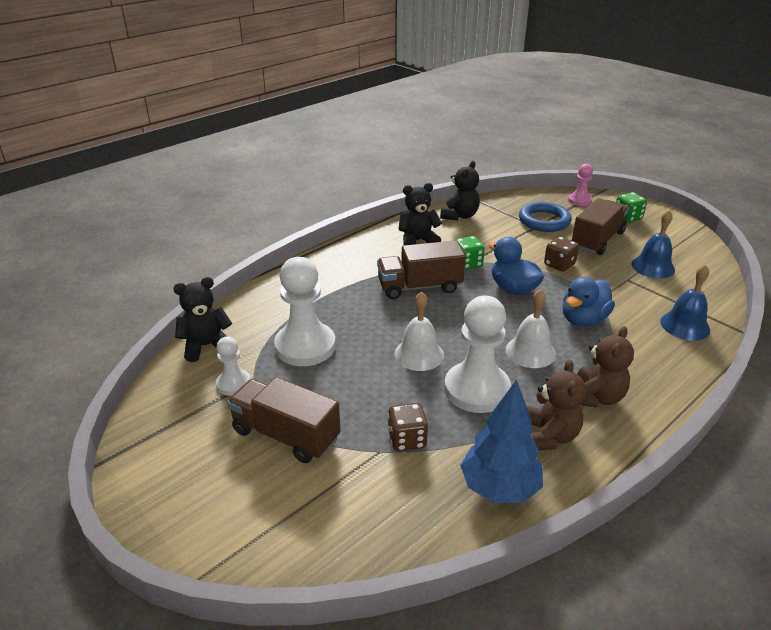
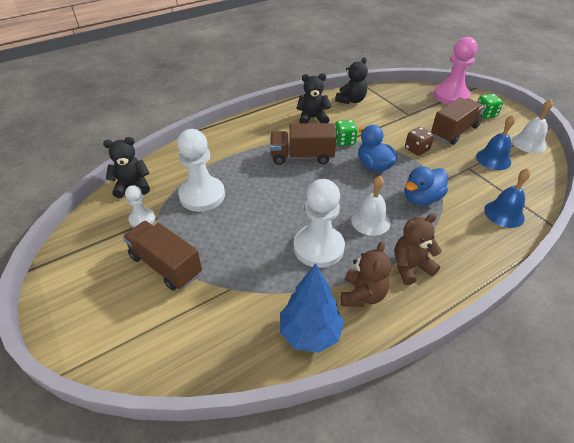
camera: 10 degrees right, 10 degrees up
brown dice [388,403,428,451] -> none
white bell [394,292,444,371] -> white bell moved to [512,99,553,153]
blue ring [519,202,572,232] -> none
pink pawn [568,164,593,206] -> pink pawn [433,37,478,105], size x1.89
brown teddy bear [577,326,634,408] -> brown teddy bear turned 150 degrees counterclockwise [394,213,442,285]

